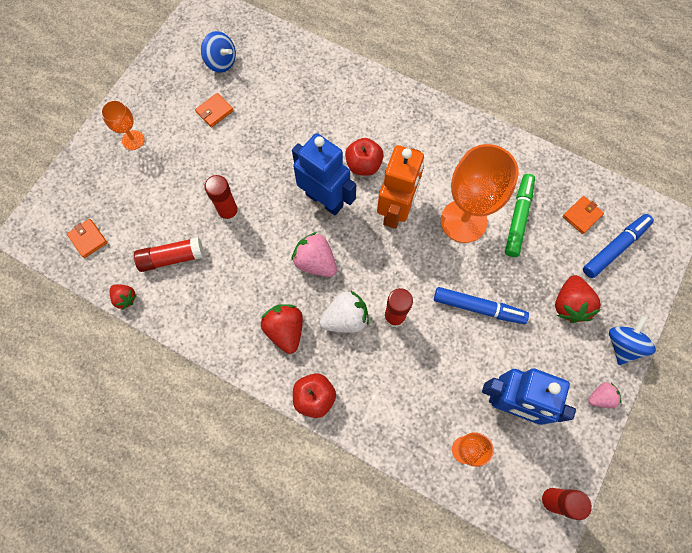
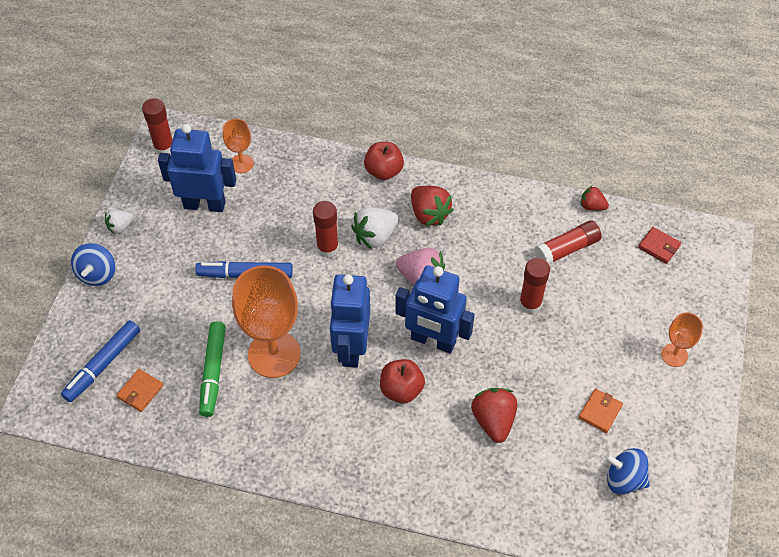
camera: 165 degrees right, 15 degrees down
orange wallet [67,219,107,258] -> red wallet [638,227,681,264]
orange robot [377,145,424,229] -> blue robot [330,274,370,368]
red strawberry [555,275,601,323] -> red strawberry moved to [471,388,517,443]
pink strawberry [588,382,622,408] -> white strawberry [105,210,134,234]

